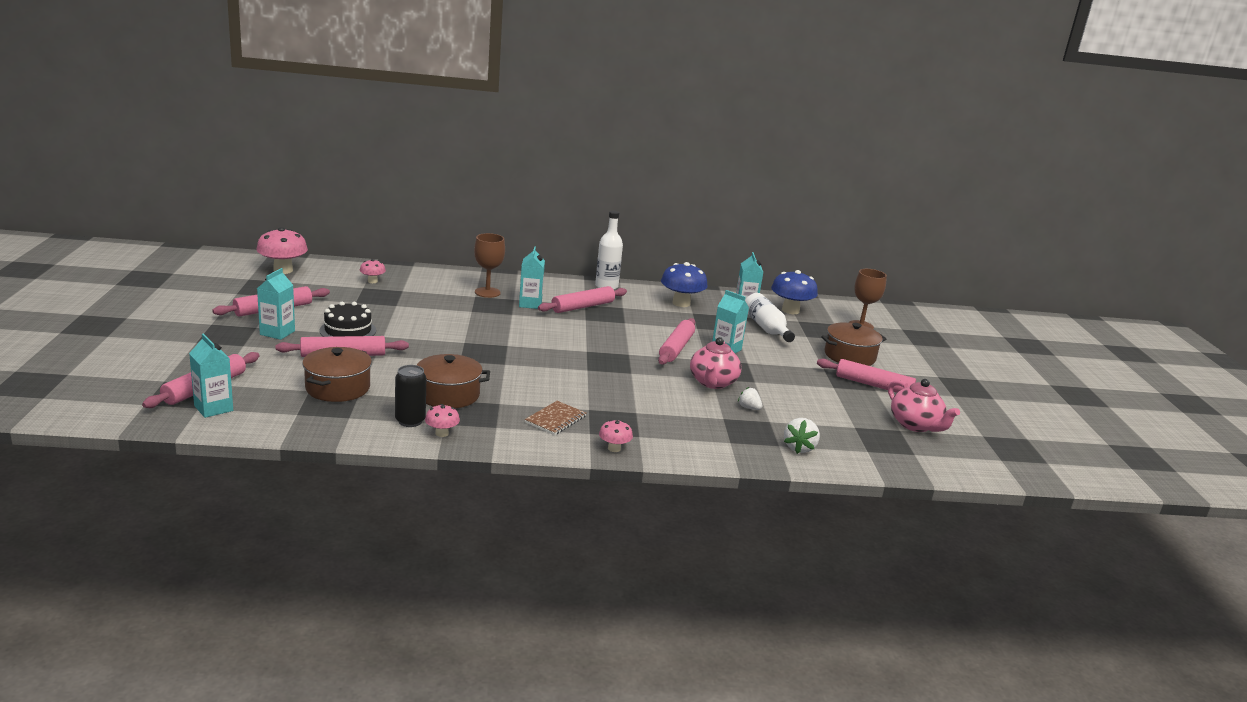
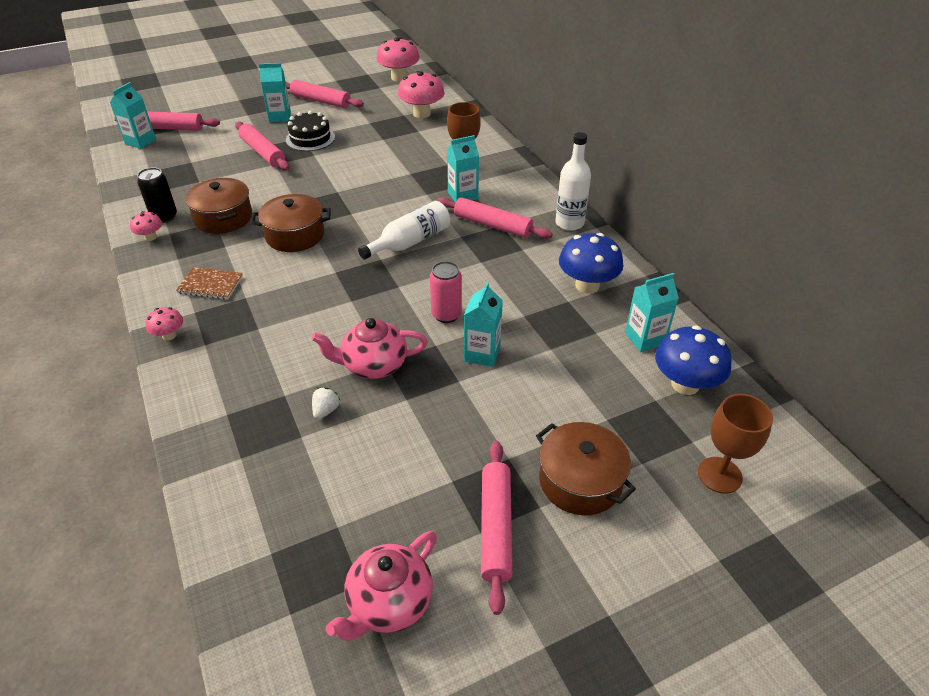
camera: 70 degrees right, 20 degrees up
brown pot [302,347,372,402] -> brown pot moved to [251,194,331,252]
pink mushroom [360,259,386,283] -> pink mushroom [398,71,444,118], size x1.90
pink rolling pin [658,318,695,365] -> pink can [430,261,462,323]
white bottle [745,293,795,342] -> white bottle moved to [358,201,450,260]
white strawberry [784,418,820,454] -> none

